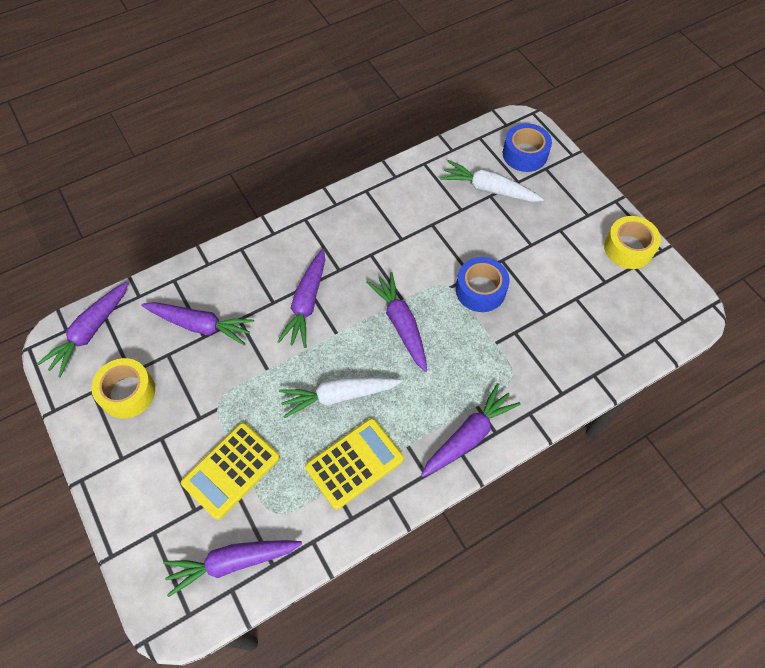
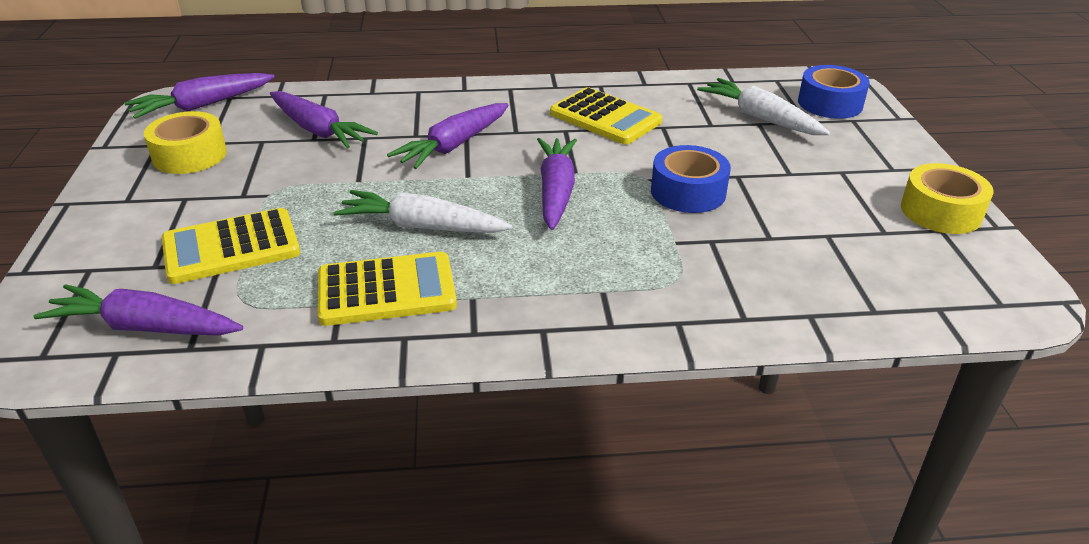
camera: 25 degrees right, 25 degrees down
purple carrot [421,383,521,477] -> none
none -> yellow calculator [550,87,662,144]

